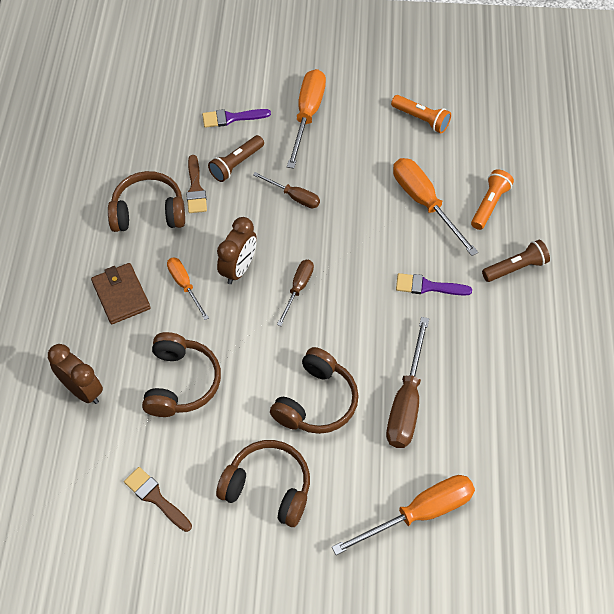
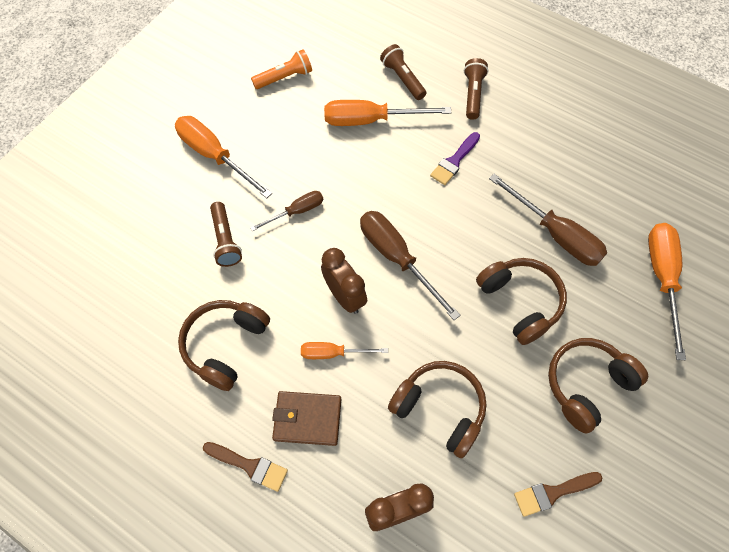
camera: 60 degrees left, 5 degrees up
brown brush [186,155,207,213] -> brown brush moved to [203,442,288,492]
purple brush [202,109,271,128] -> none
brown screwdriver [277,260,314,326] -> brown screwdriver [360,211,461,320], size x1.72
orange flashlight [471,169,514,230] -> brown flashlight [380,44,426,100]

